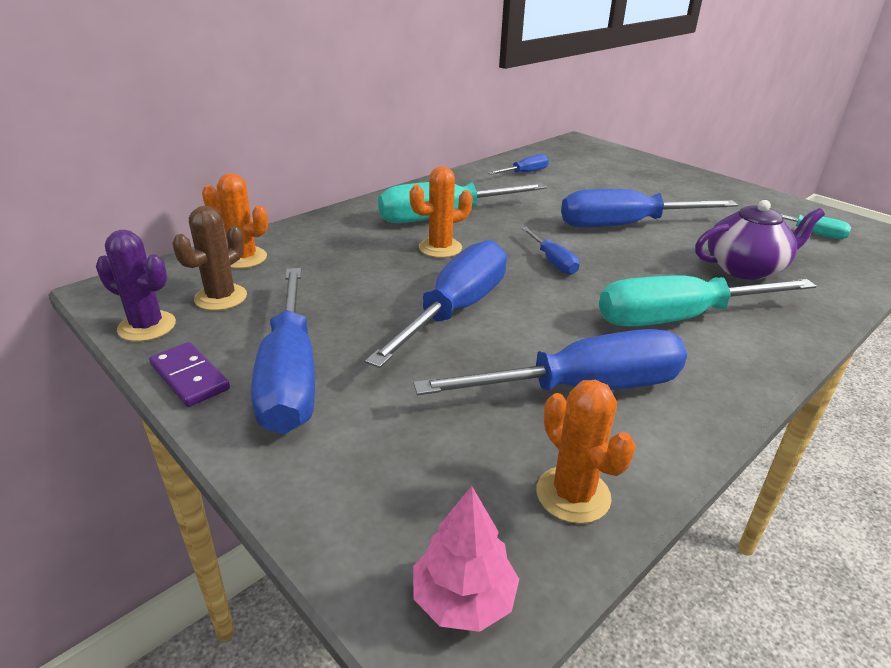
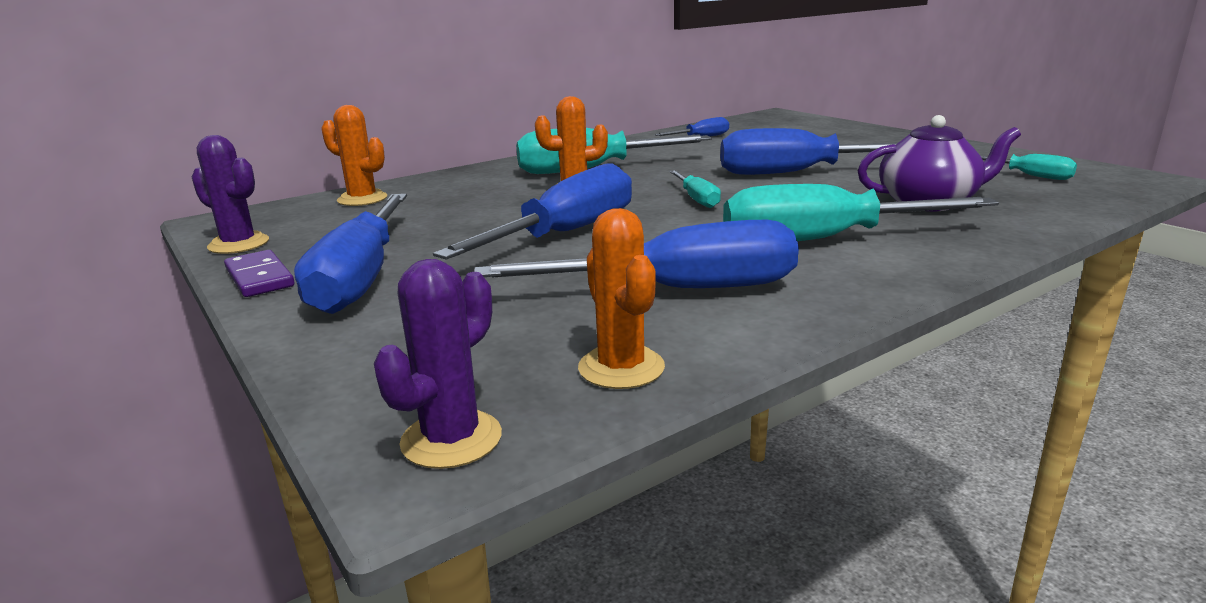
camera: 10 degrees right, 10 degrees down
brown cactus [173,206,247,311] -> none
pink tree [413,486,519,632] -> purple cactus [374,259,502,469]
blue screwdriver [521,227,580,275] -> turquoise screwdriver [669,170,721,208]

